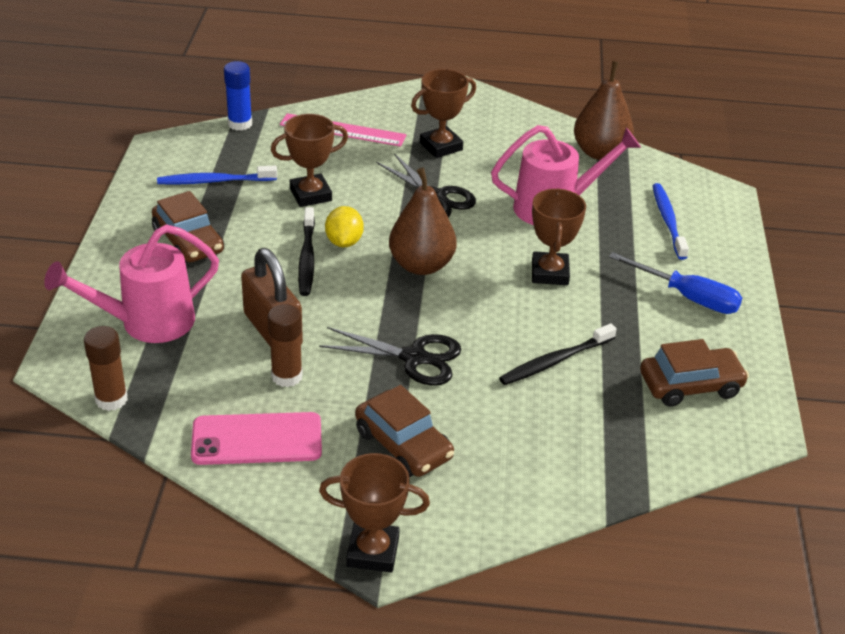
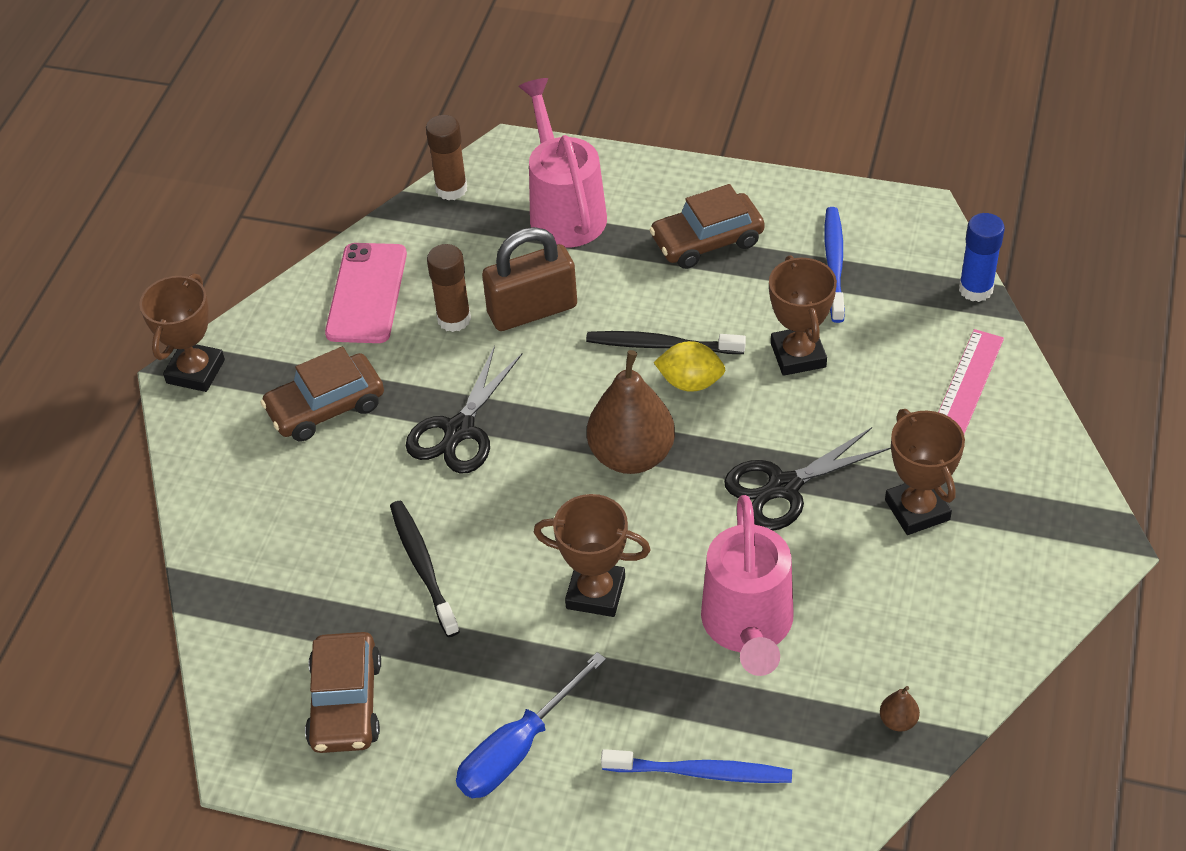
camera: 105 degrees right, 10 degrees up
brown pear [574,61,634,160] -> brown pear [880,686,920,732], size x0.40

